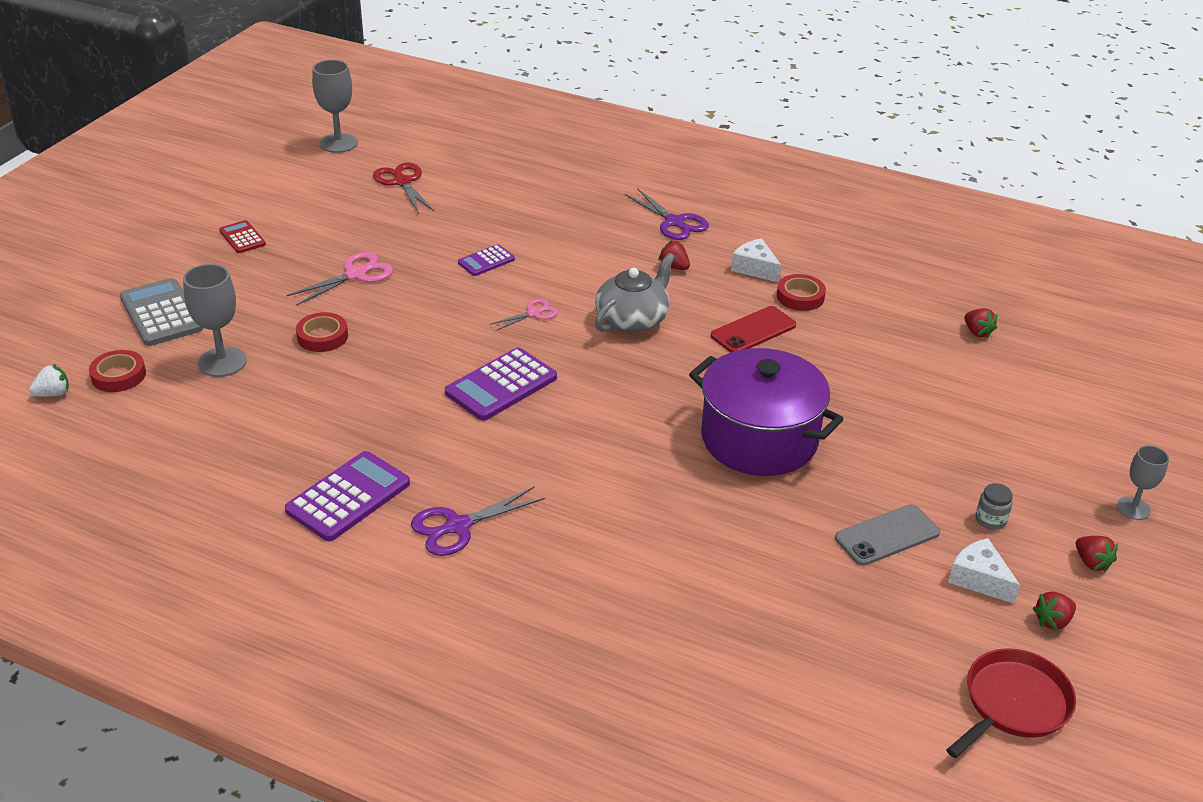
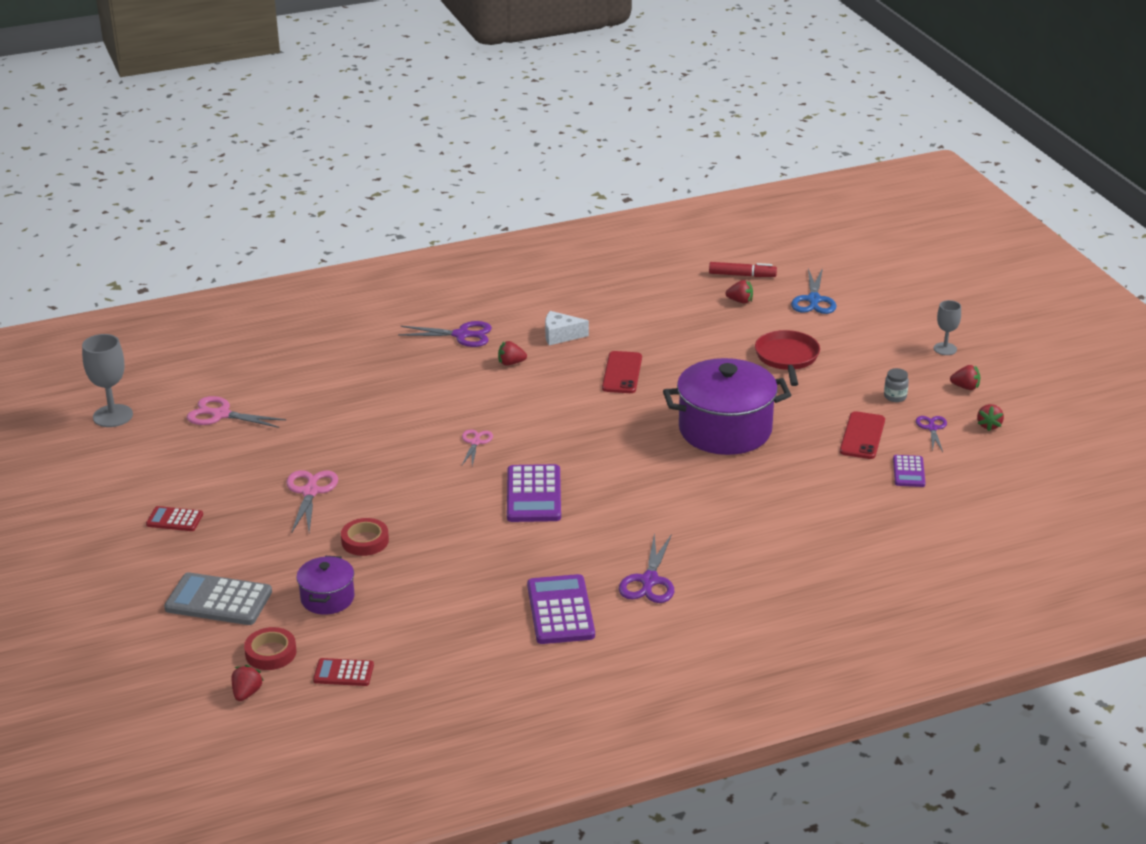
camera: 45 degrees left, 5 degrees down
white strawberry [29,364,69,397] -> red strawberry [231,665,264,701]
grey goblet [183,264,247,377] -> purple pot [296,556,355,615]
red scissors [373,163,435,214] -> pink scissors [187,396,286,428]
purple calculator [458,244,515,276] -> purple calculator moved to [893,455,925,487]
grey teapot [595,253,675,333] -> none
red tape [777,274,826,311] -> none
grey phone [835,504,940,566] -> red phone [840,411,885,459]
red pan [946,648,1076,758] -> red pan moved to [755,330,820,386]
white cheese [948,538,1020,604] -> purple scissors [916,416,947,452]
none -> red calculator [313,658,374,686]
none -> red marker [709,262,777,277]
none -> blue scissors [791,268,837,314]

